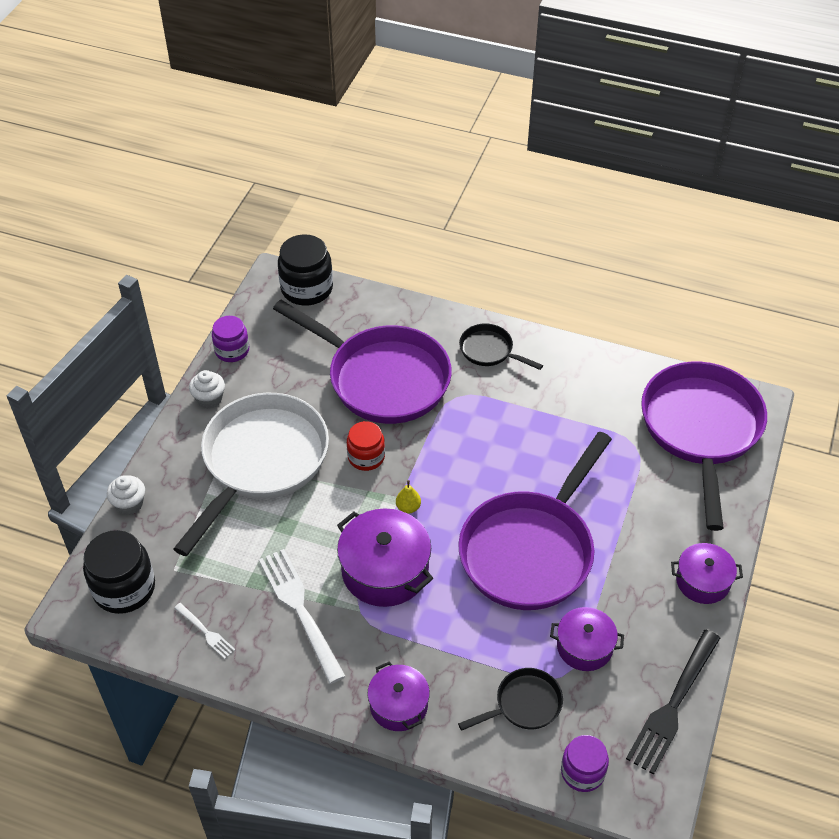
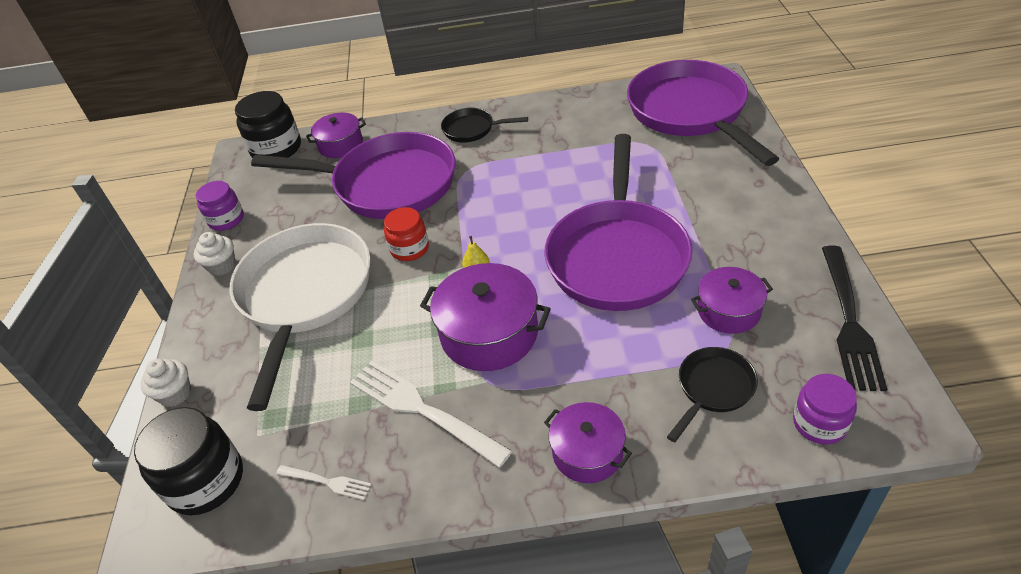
camera: 20 degrees left, 5 degrees down
purple pot [671,543,743,604] -> purple pot moved to [306,112,366,158]

